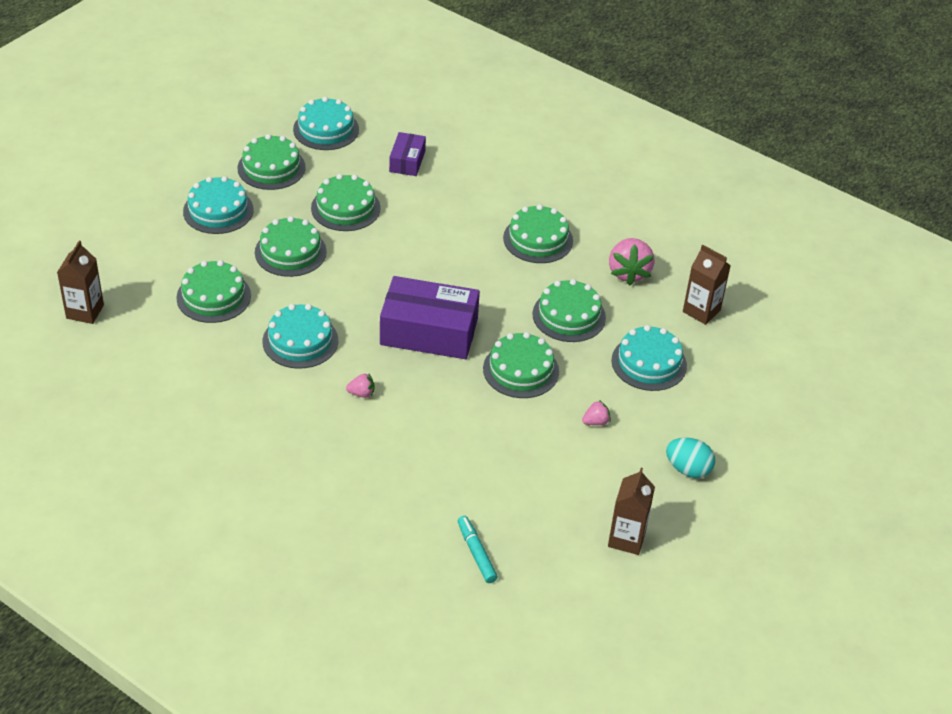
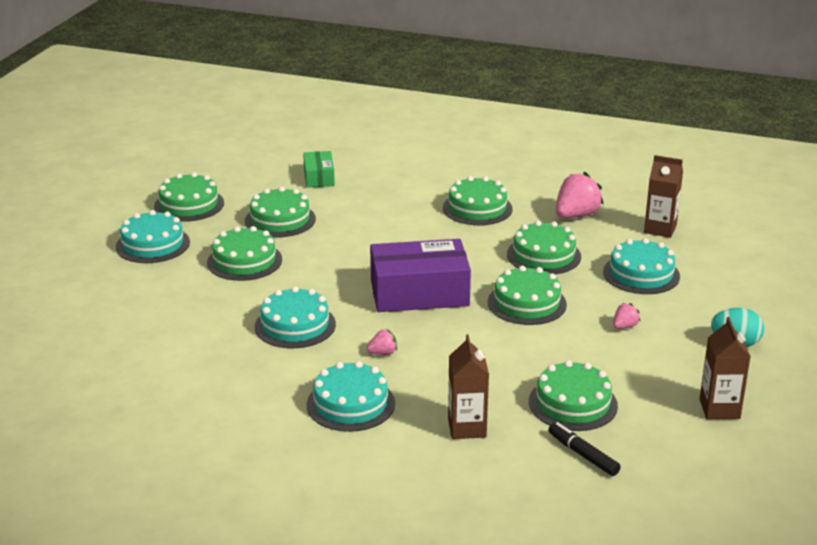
camera: 15 degrees left, 15 degrees down
brown carton [57,241,104,324] -> brown carton moved to [448,334,489,439]
green cake [176,260,251,323] -> green cake moved to [529,360,618,431]
turquoise cake [293,97,359,150] -> turquoise cake moved to [307,361,395,432]
purple box [389,132,426,176] -> green box [303,151,335,188]
turquoise marker [458,516,498,583] -> black marker [548,422,621,476]
pink strawberry [609,238,655,285] -> pink strawberry turned 120 degrees counterclockwise [556,172,604,218]

